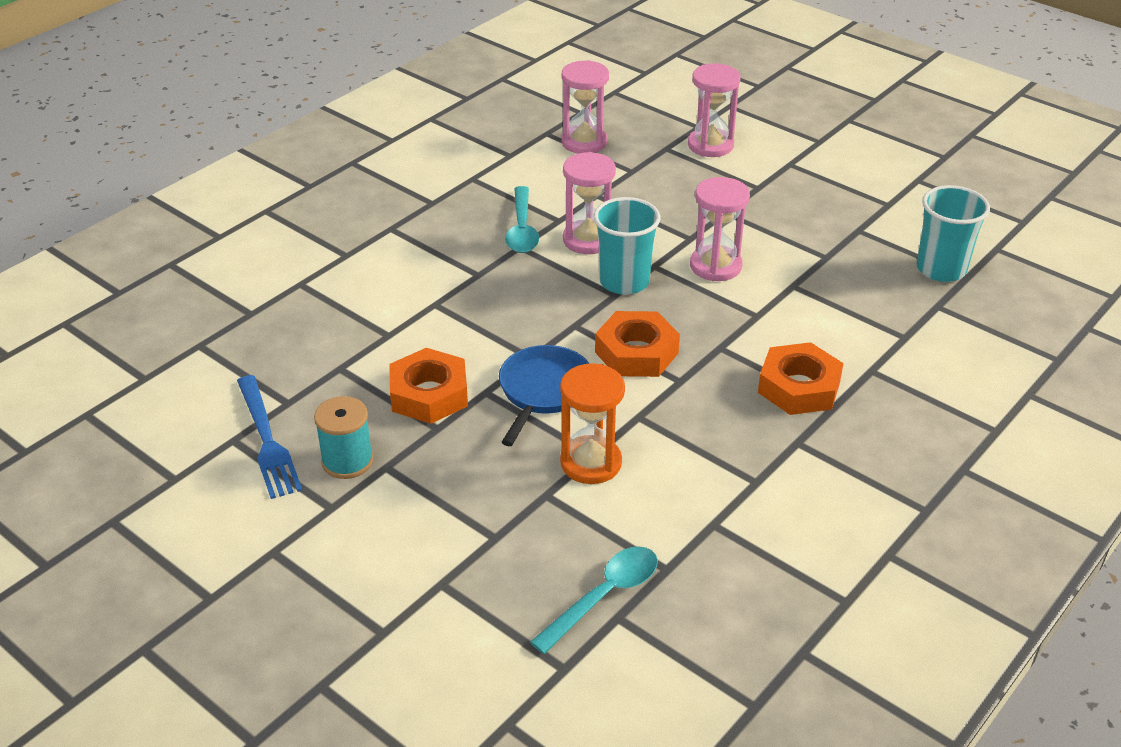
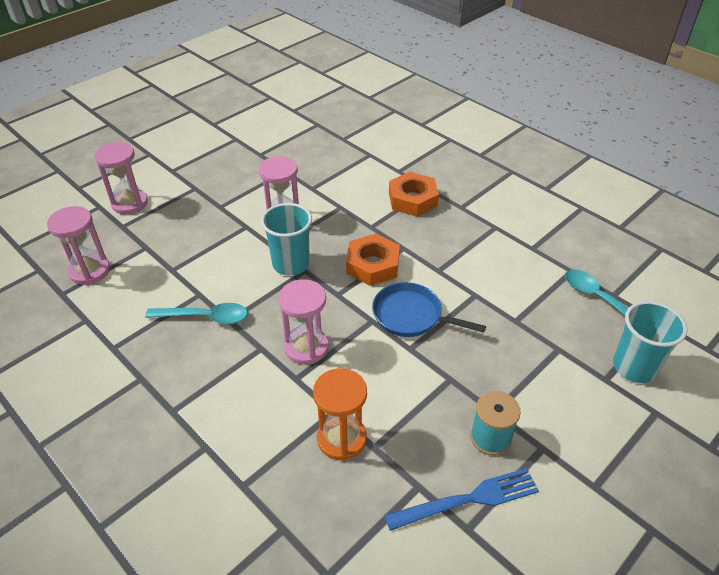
camera: 85 degrees left, 5 degrees up
orange nut [389,348,468,424] -> none
orange hourglass [560,363,625,484] -> orange hourglass moved to [313,368,367,461]
pink hourglass [563,152,616,254] -> pink hourglass moved to [278,279,329,364]
turquoise cup [917,185,990,282] -> turquoise cup moved to [613,301,687,383]

